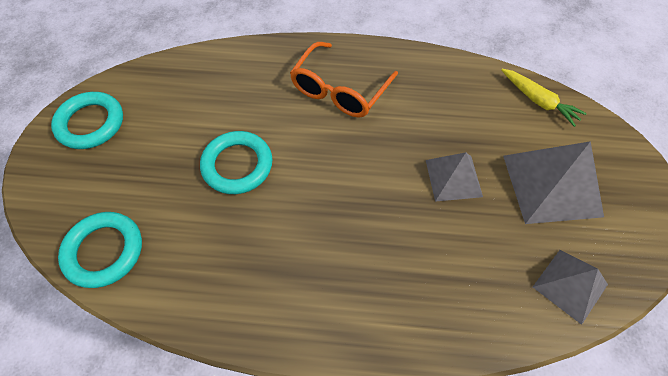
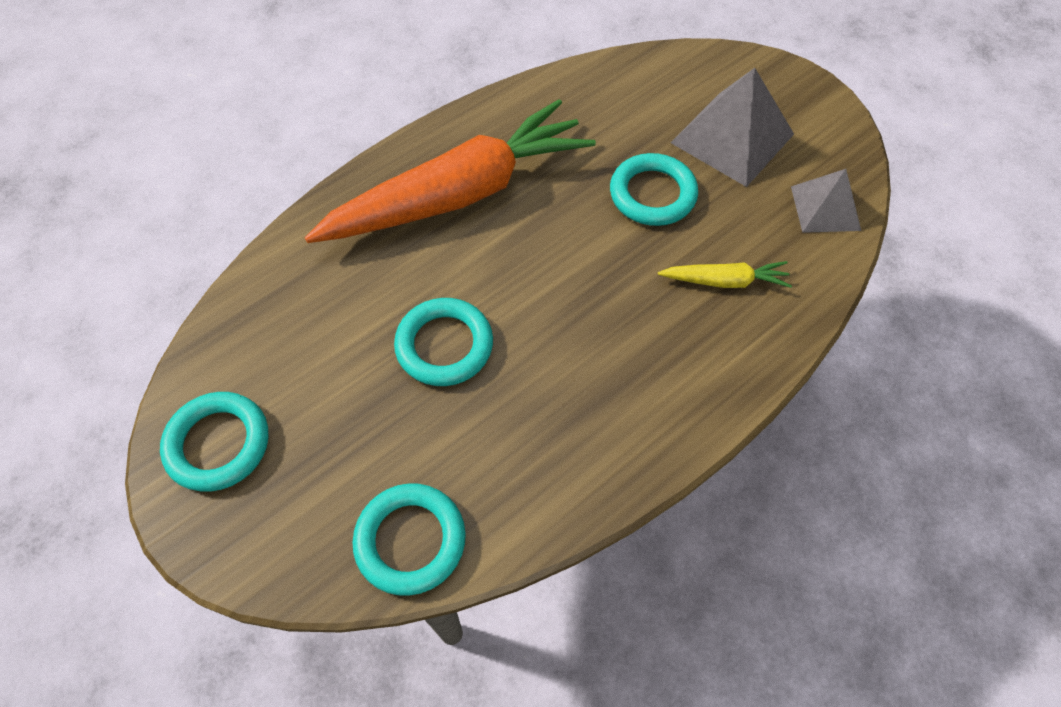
camera: 45 degrees left, 0 degrees up
orange glasses [290,42,398,118] -> orange carrot [305,99,596,243]
grey pyramid [426,152,483,202] -> turquoise ring [610,153,698,226]
yellow carrot [501,69,587,127] -> yellow carrot moved to [658,261,792,288]

